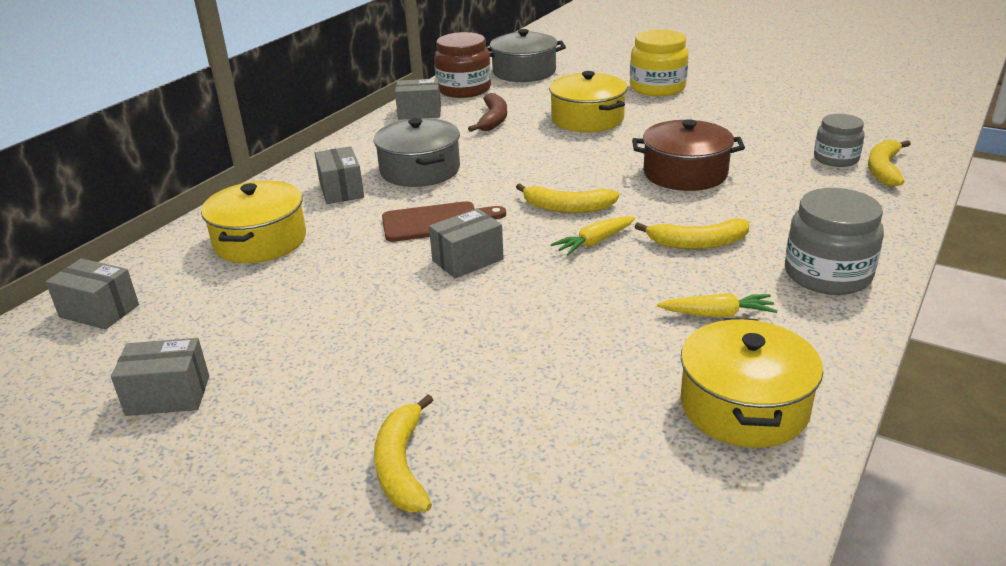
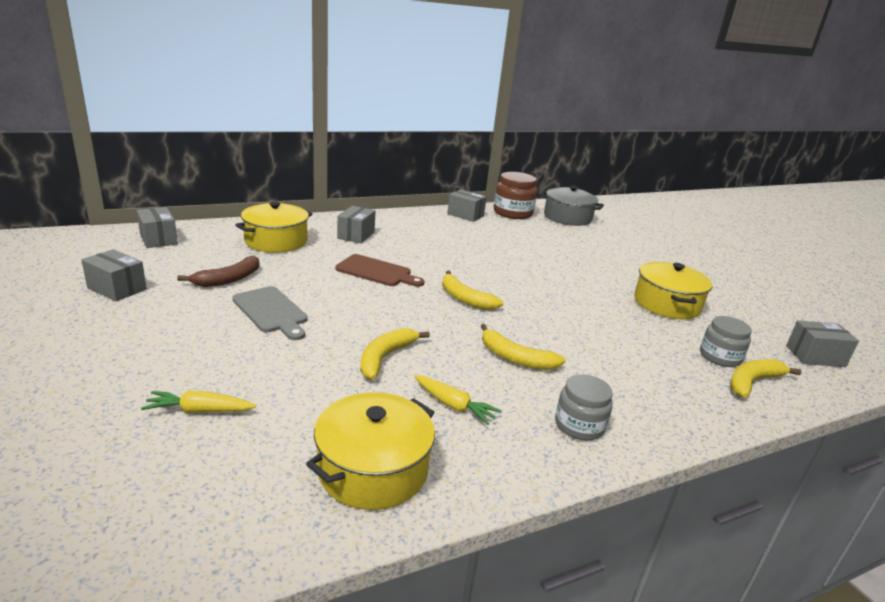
camera: 30 degrees right, 5 degrees down
grey pot [373,118,460,187] -> none
yellow banana [374,395,433,512] -> yellow banana moved to [360,328,430,379]
grey box [429,208,504,278] -> grey box moved to [786,320,859,367]
brown banana [468,93,507,132] -> brown banana moved to [177,256,259,287]
yellow pot [549,71,627,132] -> yellow pot moved to [634,262,712,319]
yellow carrot [551,216,635,256] -> yellow carrot moved to [141,391,256,413]
yellow jar [630,29,689,96] -> none
brown pot [632,119,745,191] -> none
grey jar [785,188,884,295] -> grey jar [555,374,613,441], size x0.65
none -> grey cutting board [232,286,308,340]

